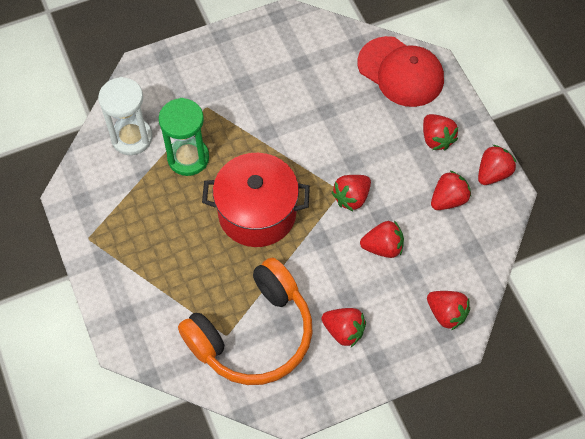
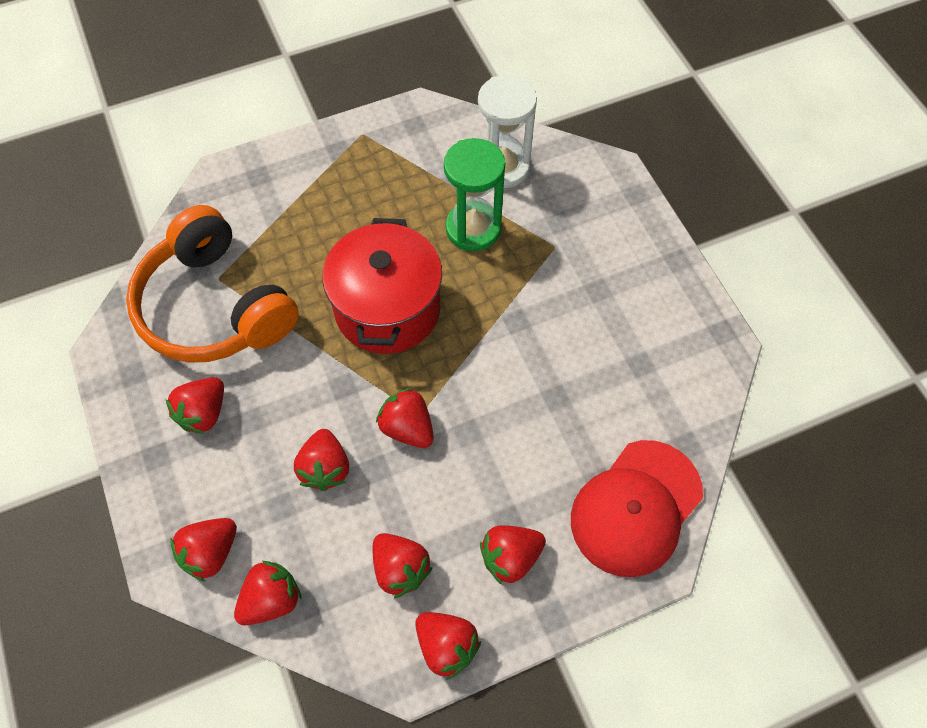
camera: 90 degrees right, 0 degrees up
none -> red strawberry [234,560,302,625]

